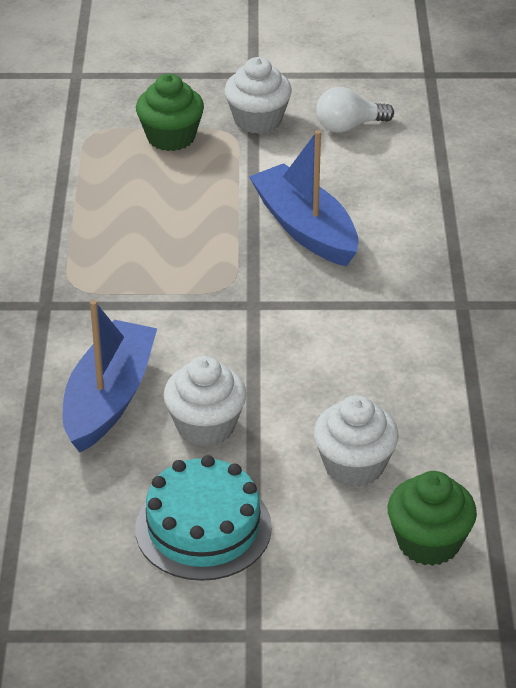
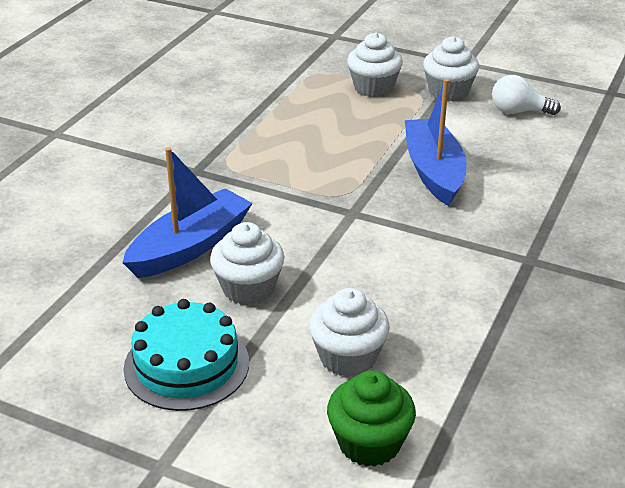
camera: 25 degrees right, 5 degrees down
green cupcake [136,74,204,151] -> white cupcake [347,32,403,97]

